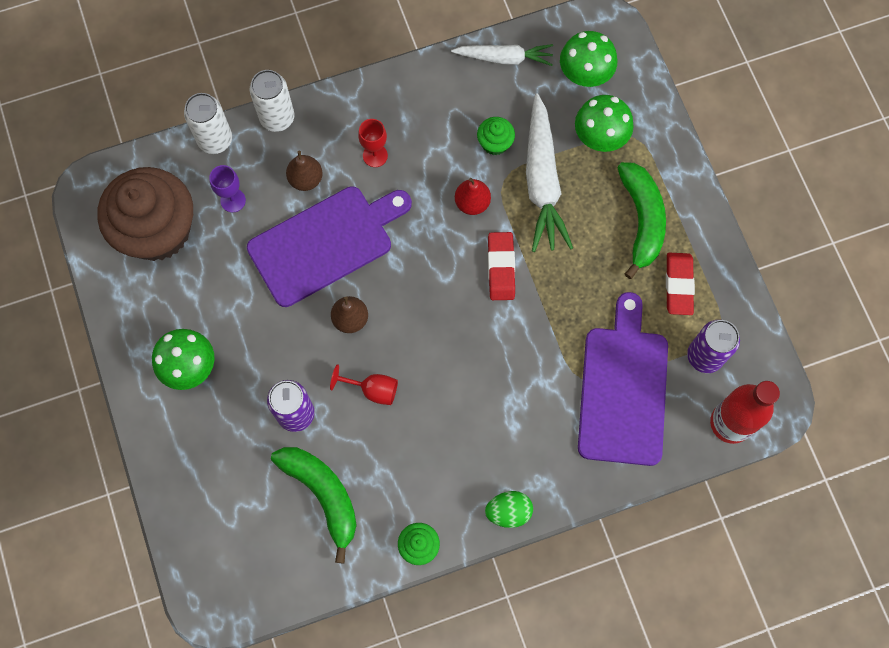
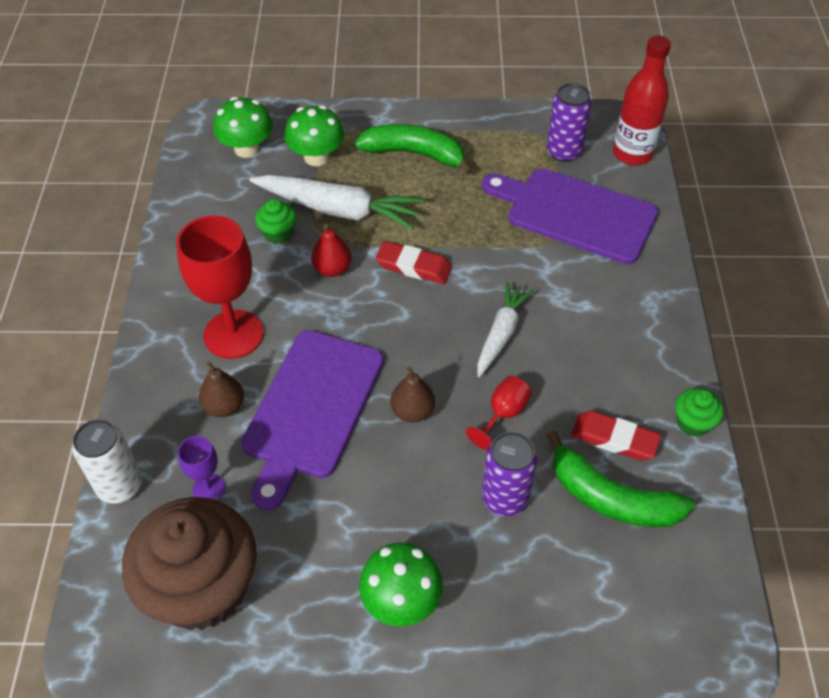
camera: 70 degrees left, 20 degrees down
purple cutting board [247,186,412,307] -> purple cutting board turned 150 degrees counterclockwise [241,330,384,511]
white can [250,70,294,132] -> none
green banana [271,447,357,563] -> green banana turned 135 degrees counterclockwise [547,431,695,527]
red goblet [358,119,388,167] -> red goblet [176,215,264,359], size x2.04
white carrot [451,44,553,66] -> white carrot moved to [477,282,534,377]
green egg [485,491,533,528] -> none
red eraser [666,253,695,315] -> red eraser moved to [571,411,661,461]

